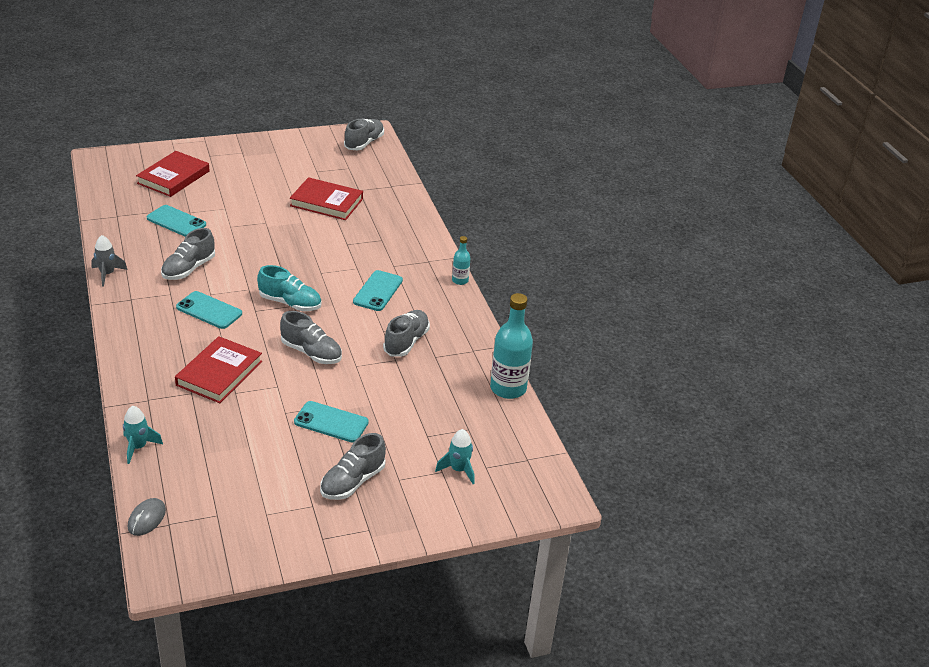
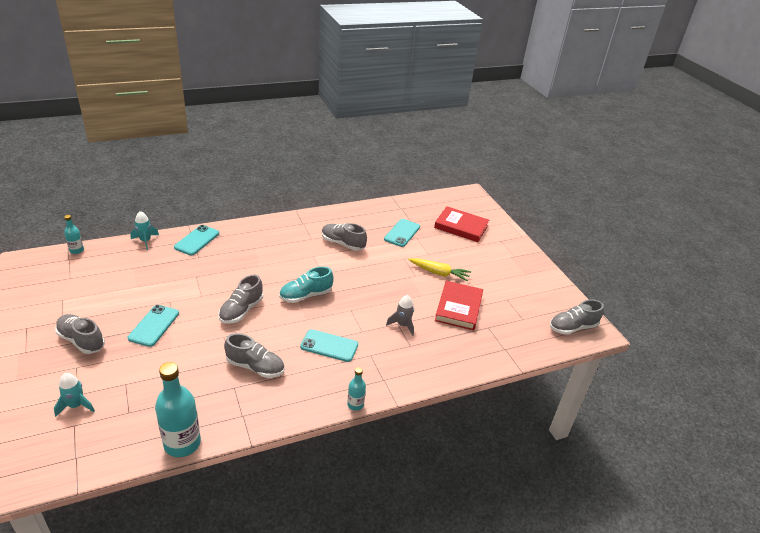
camera: 85 degrees right, 0 degrees up
grey rocket [91,235,128,287] -> grey rocket moved to [386,295,414,336]
grey mouse [128,498,166,536] -> turquoise bottle [64,215,84,254]
red book [175,336,262,403] -> none
turquoise phone [176,291,242,329] -> turquoise phone moved to [174,225,219,256]
turquoise shoe [257,265,322,311] -> turquoise shoe turned 45 degrees clockwise [279,266,334,303]
grey shoe [344,119,384,150] -> grey shoe turned 135 degrees clockwise [550,300,604,335]
none -> yellow carrot [408,258,471,281]

